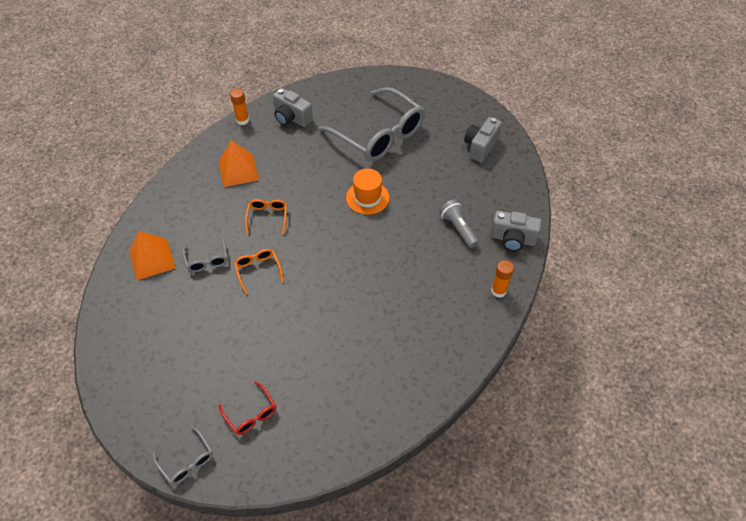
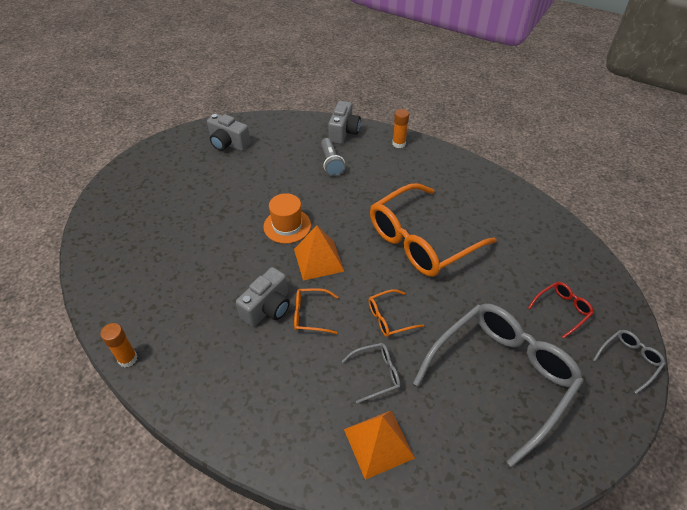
camera: 90 degrees left, 5 degrees down
orange pyramid [219,140,259,187] -> orange pyramid moved to [294,225,344,281]
grey camera [273,88,313,127] -> grey camera moved to [236,267,290,327]
grey glasses [318,87,425,162] -> grey glasses moved to [413,303,584,467]
grey flashlight [439,200,479,248] -> grey flashlight turned 75 degrees counterclockwise [321,138,345,176]
none -> orange glasses [370,183,497,277]

